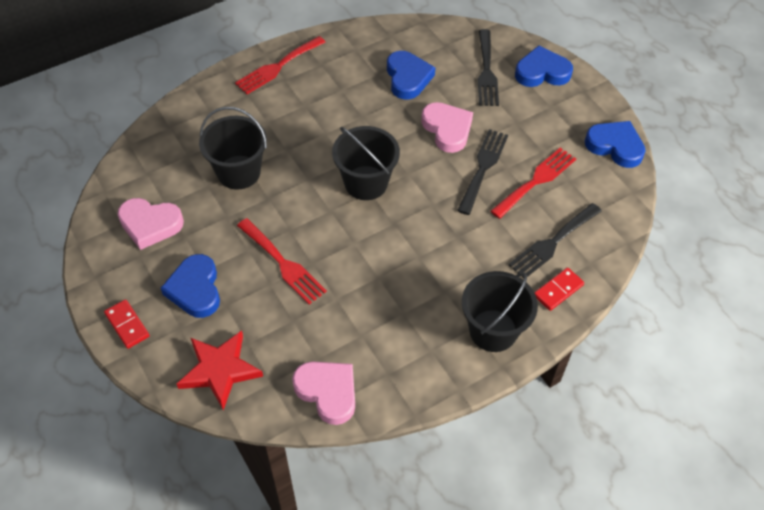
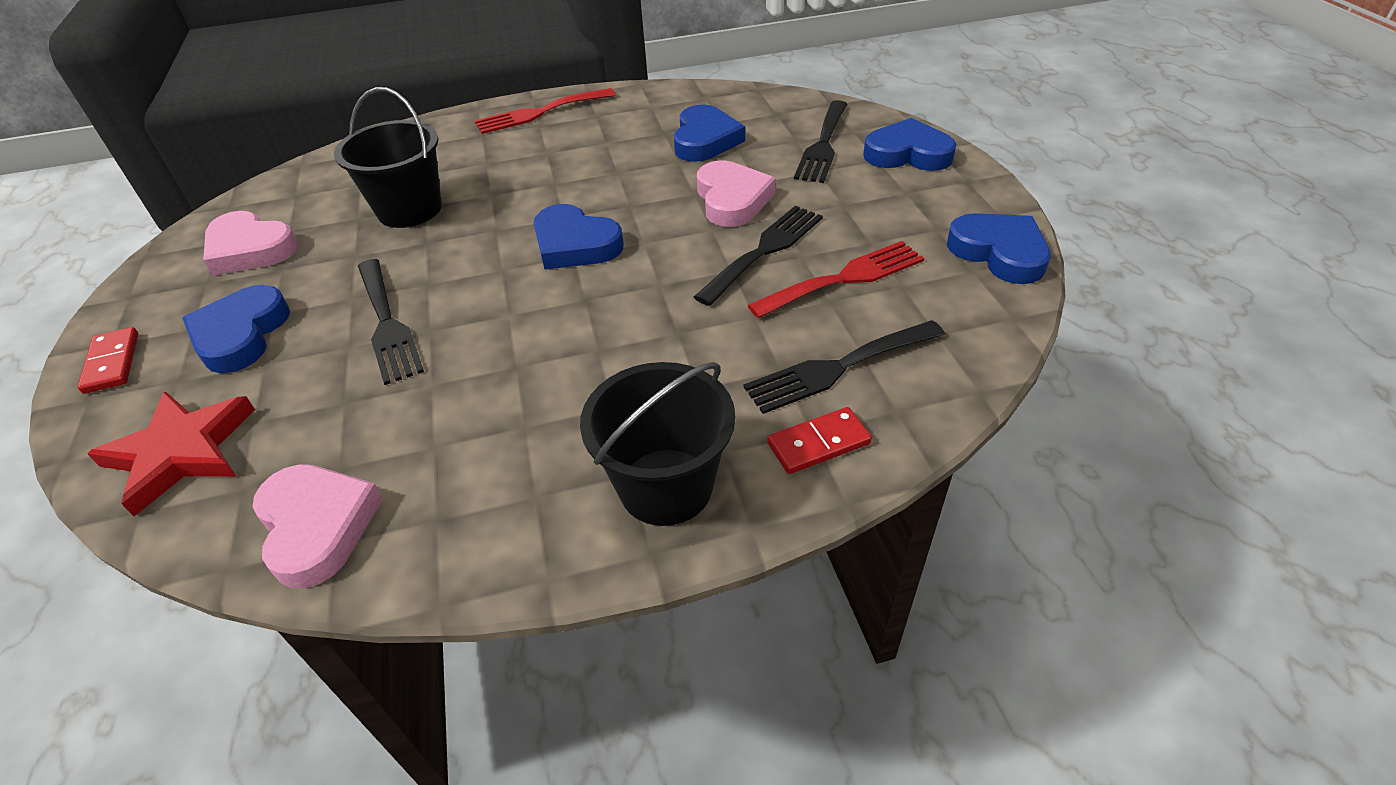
camera: 20 degrees right, 10 degrees down
red fork [237,218,327,304] -> black fork [358,259,424,385]
black bucket [332,126,400,200] -> blue heart [534,204,624,270]

